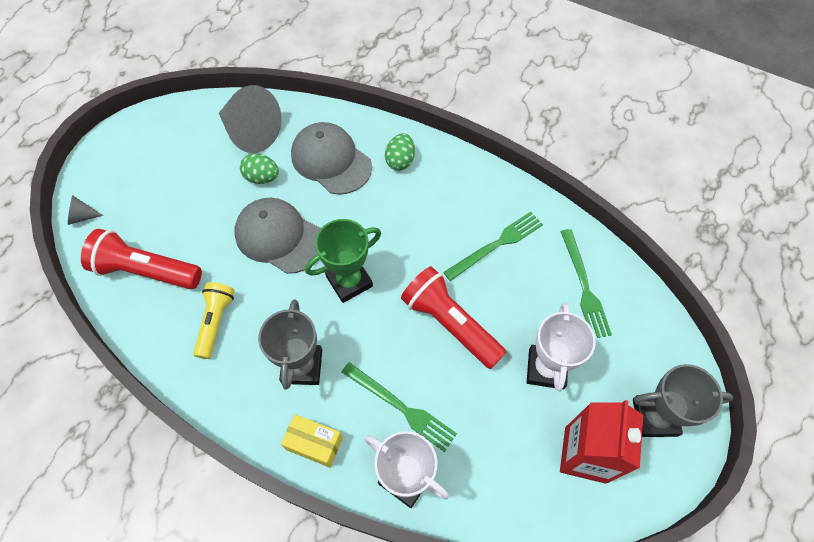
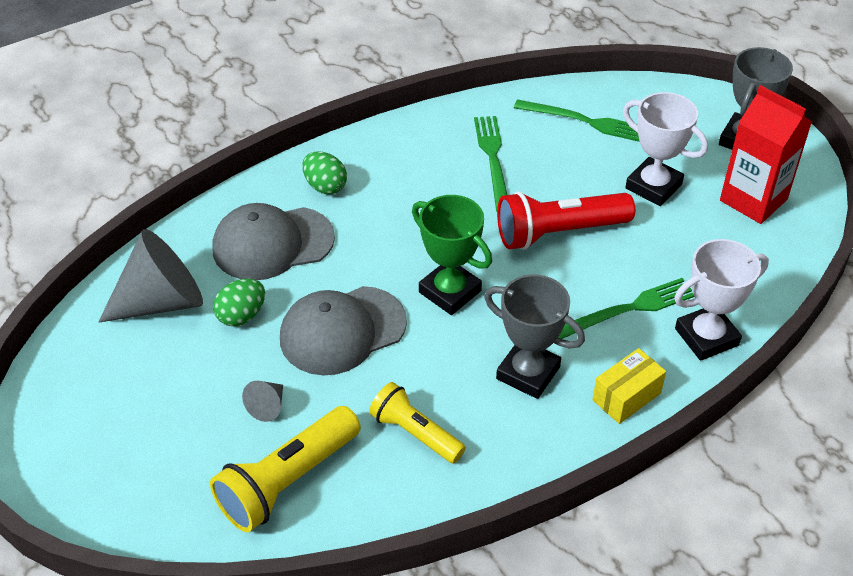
camera: 60 degrees left, 15 degrees down
grey cone [68,195,103,225] -> grey cone moved to [242,381,283,422]
red flashlight [81,229,202,289] -> yellow flashlight [210,406,361,532]
green trophy [305,219,381,303] -> green trophy turned 45 degrees counterclockwise [412,195,492,315]

